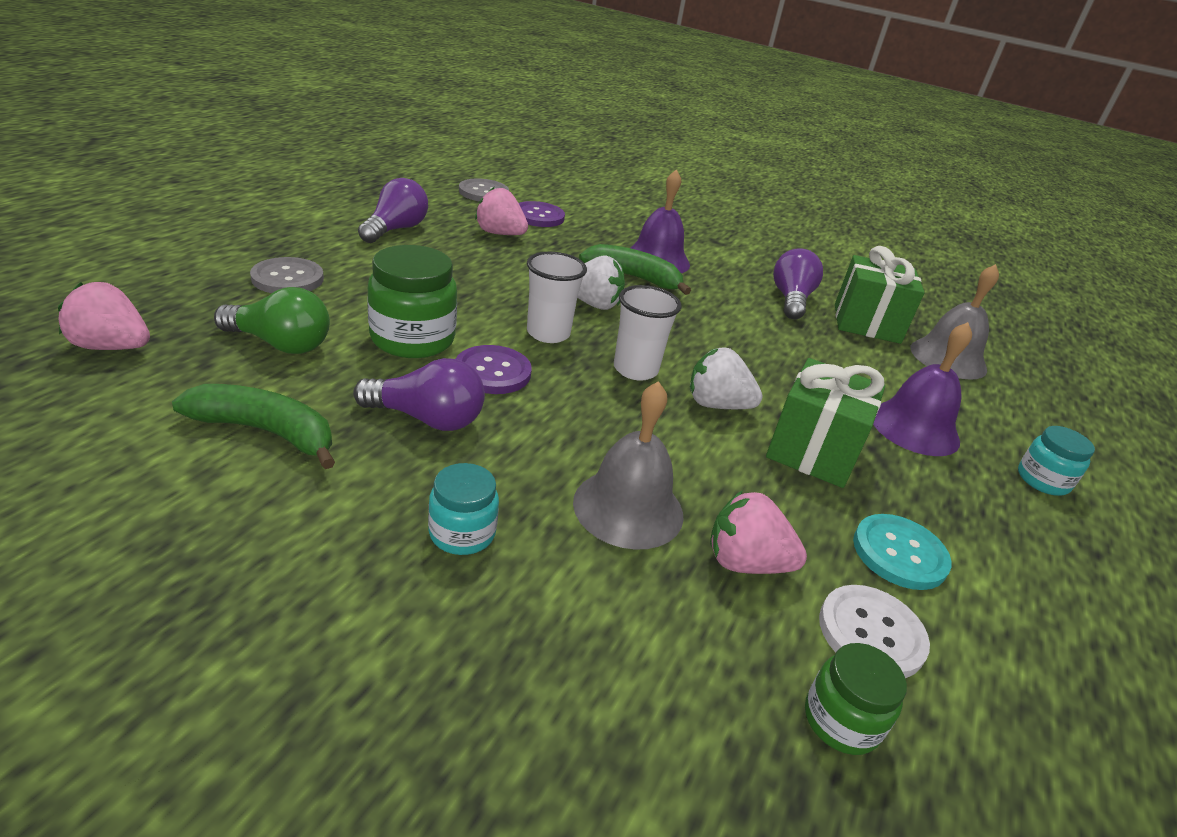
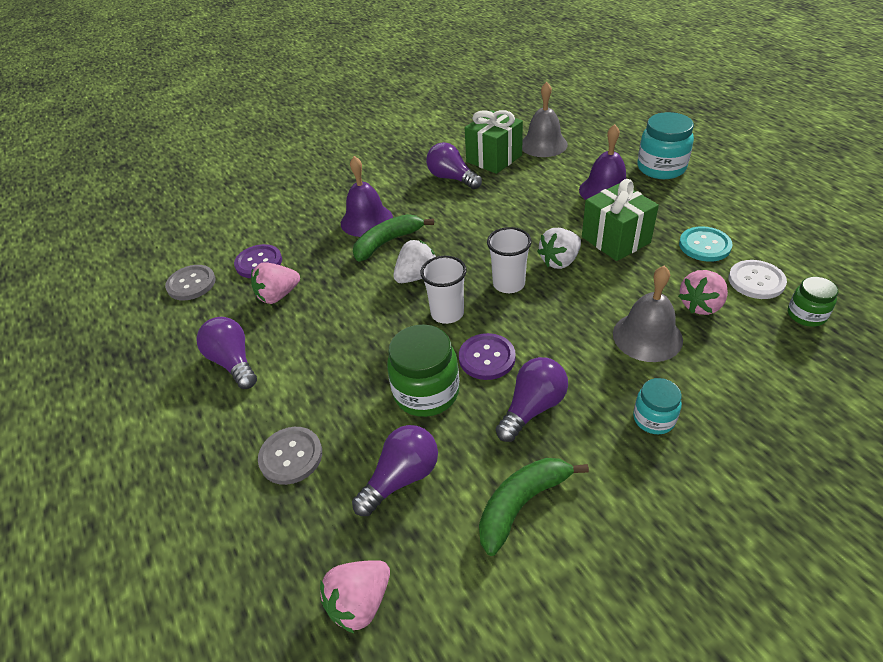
camera: 50 degrees left, 10 degrees up
green light bulb [214,287,330,354] -> purple light bulb [352,425,438,516]
turquoise jar [1018,426,1095,496] -> turquoise jar [638,112,694,179], size x1.72

